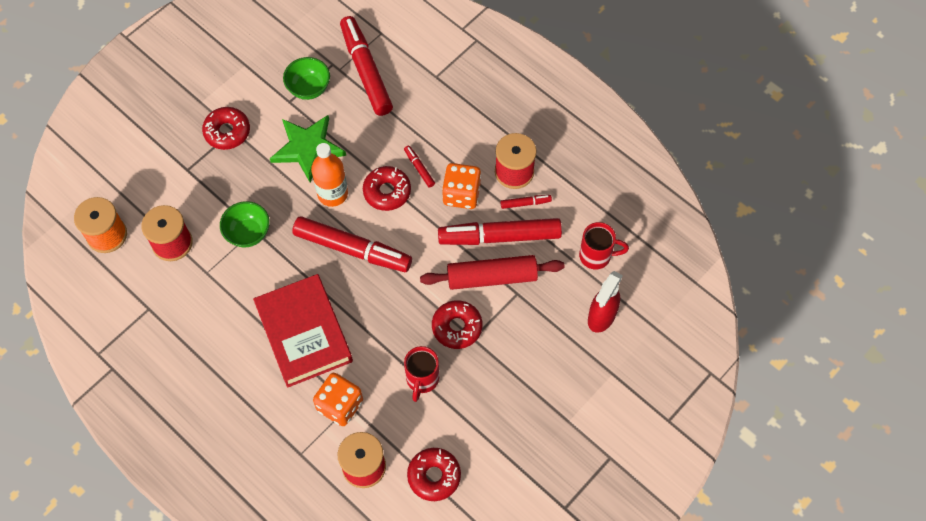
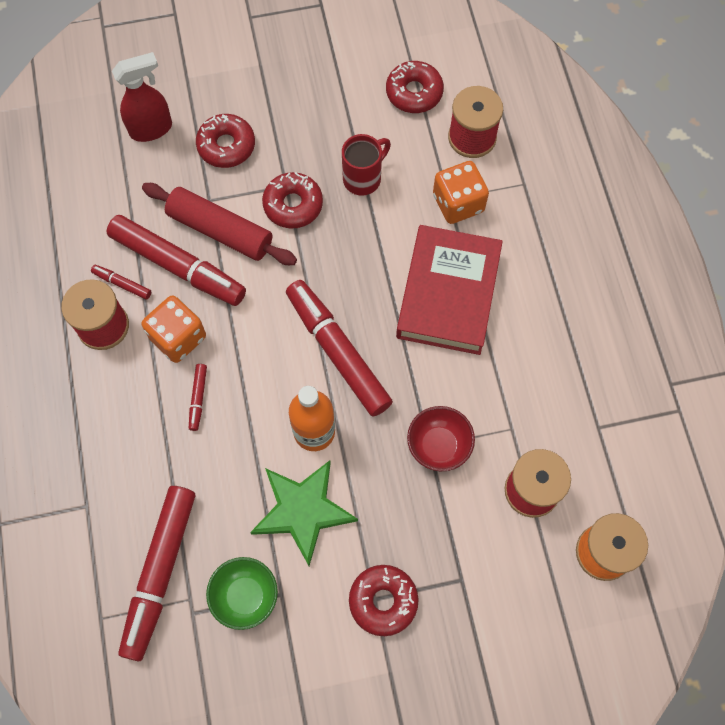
camera: 145 degrees left, 5 degrees up
green bowl [220,201,270,247] -> red bowl [407,406,475,471]
red donut [363,166,411,211] -> red donut moved to [196,114,255,168]
red mug [579,222,629,269] -> none

